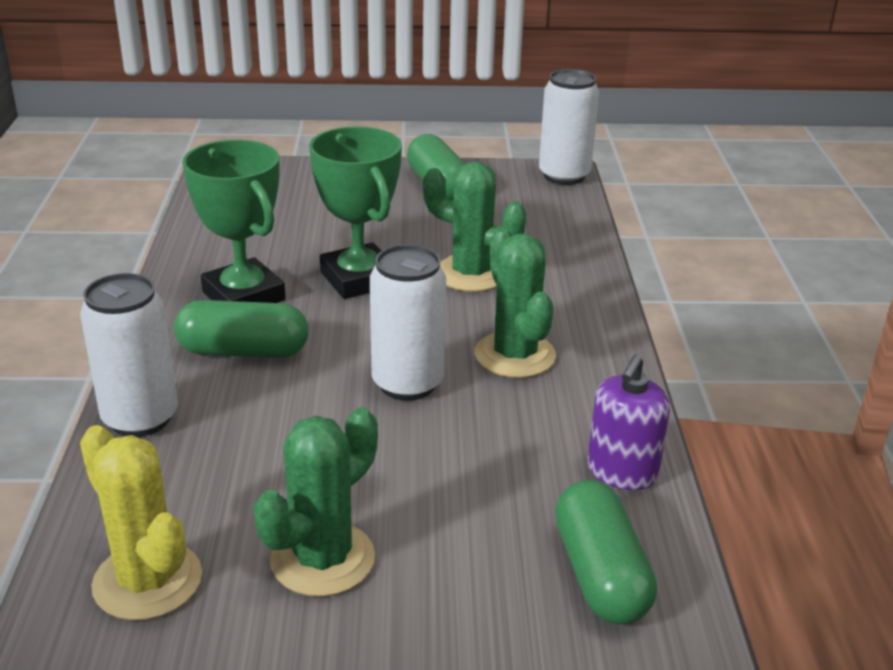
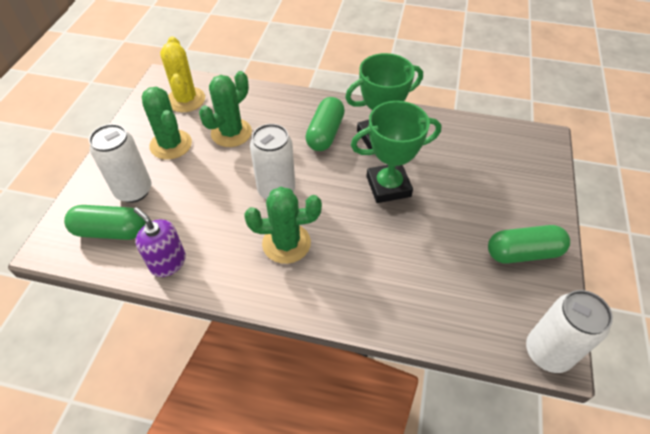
camera: 105 degrees right, 20 degrees up
white can [80,273,178,437] -> white can moved to [89,124,151,203]
yellow cactus [80,425,202,621] -> yellow cactus turned 75 degrees counterclockwise [160,36,205,112]
green cactus [423,162,526,292] -> green cactus moved to [199,71,252,147]

